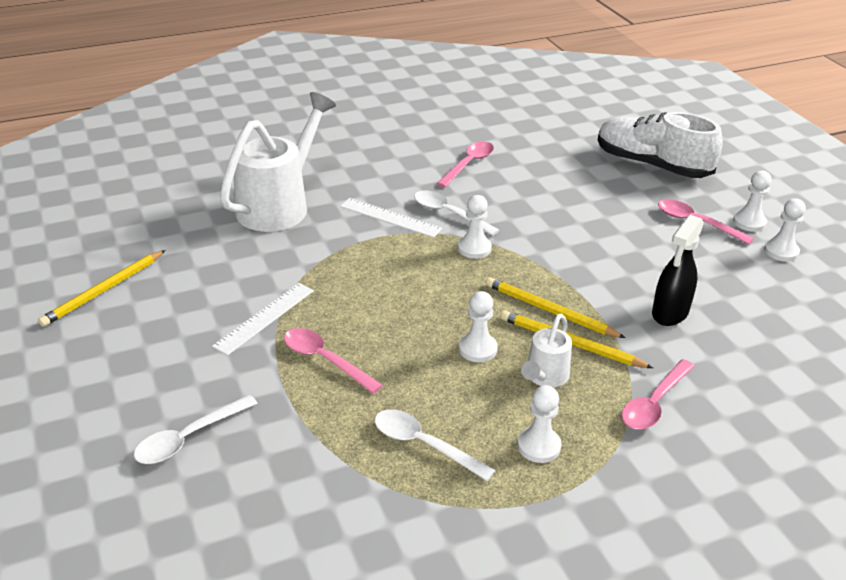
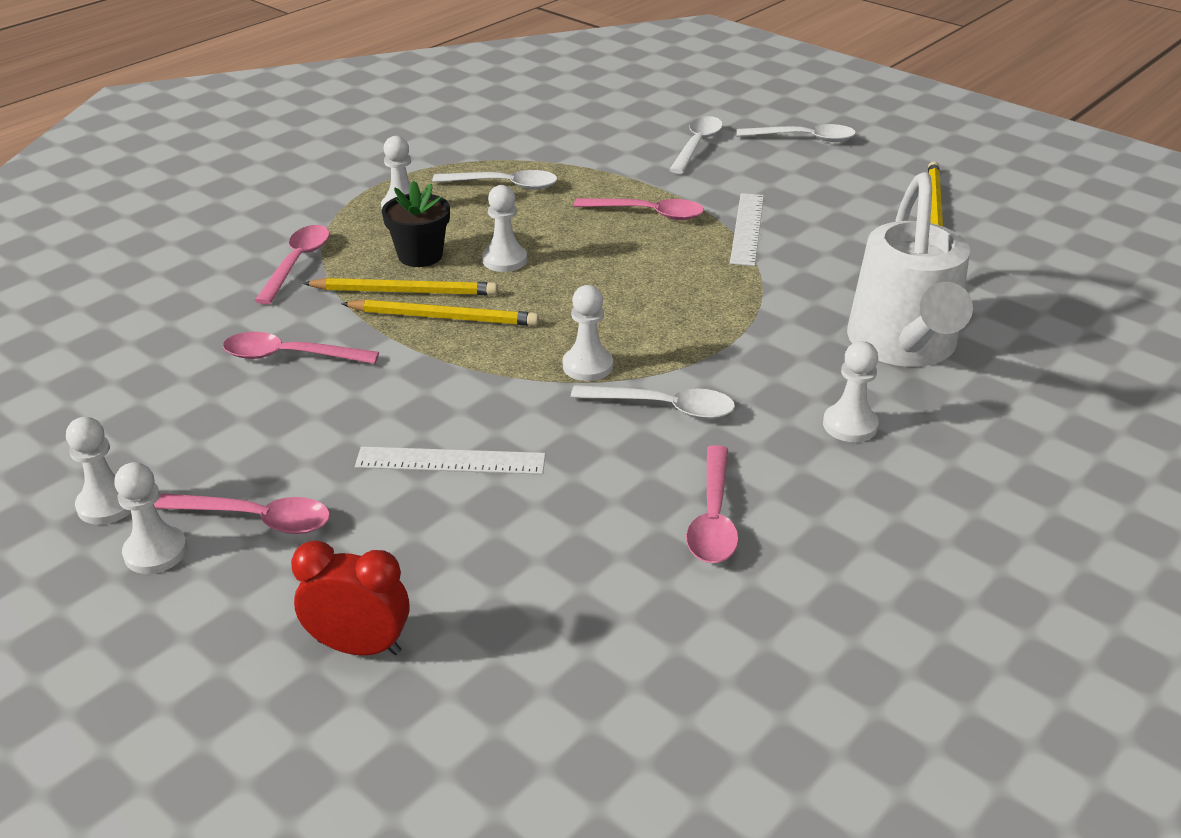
camera: 155 degrees right, 0 degrees up
white ruler [340,198,442,238] -> white ruler moved to [355,447,546,474]
white watering can [521,314,572,387] -> black flower pot [382,181,450,267]
white shoe [597,112,723,178] -> red clock [291,540,409,655]
black spray bottle [652,215,704,326] -> pink spoon [223,332,379,364]
none -> white spoon [737,124,856,142]
none -> white pawn [823,341,879,442]

